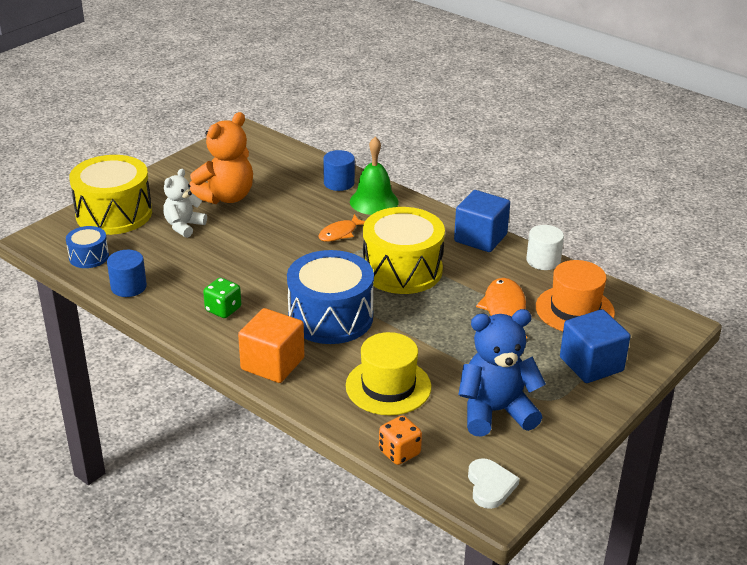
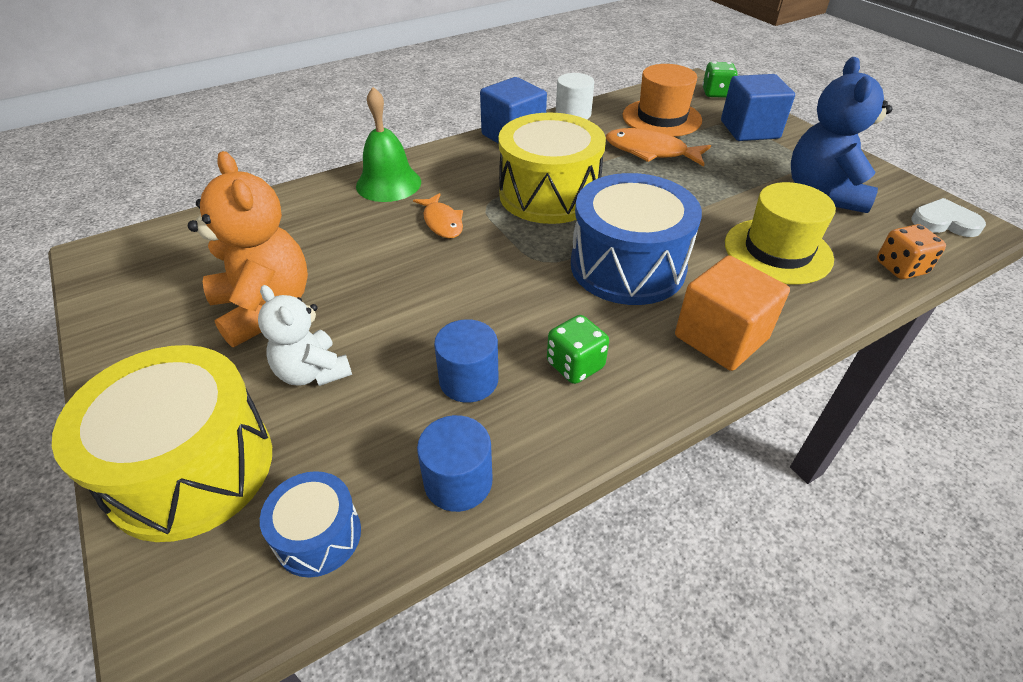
camera: 70 degrees left, 10 degrees up
blue cylinder [323,150,355,191] -> blue cylinder moved to [434,319,499,403]
none -> green dice [702,61,738,98]

